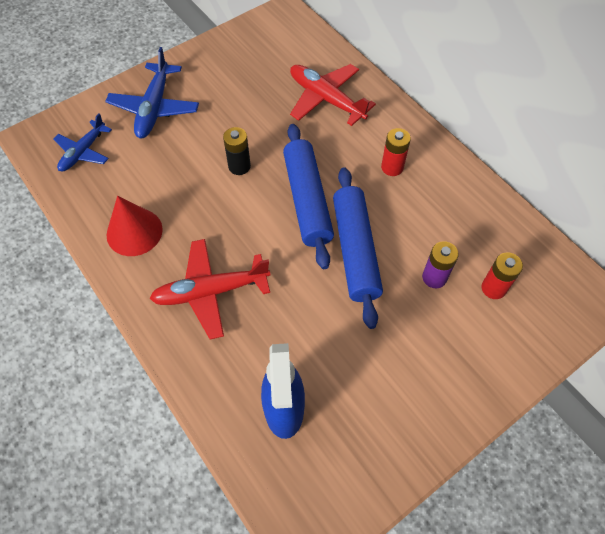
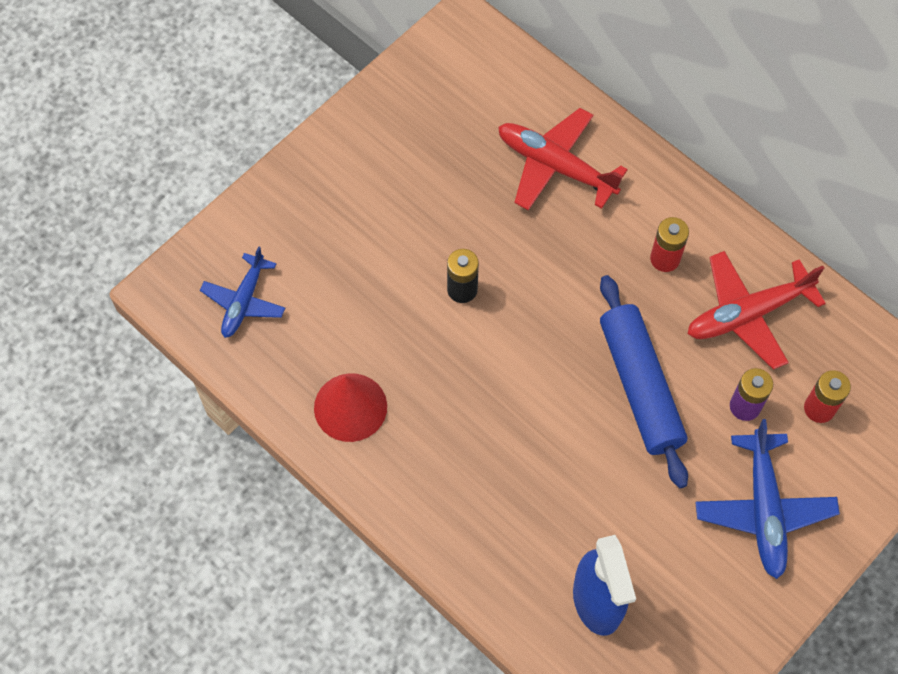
camera: 10 degrees left, 5 degrees up
blue plane [105,47,199,138] -> blue plane moved to [695,419,840,579]
red plane [150,239,271,339] -> red plane moved to [687,251,826,370]
blue rolling pin [283,124,334,269] -> none

